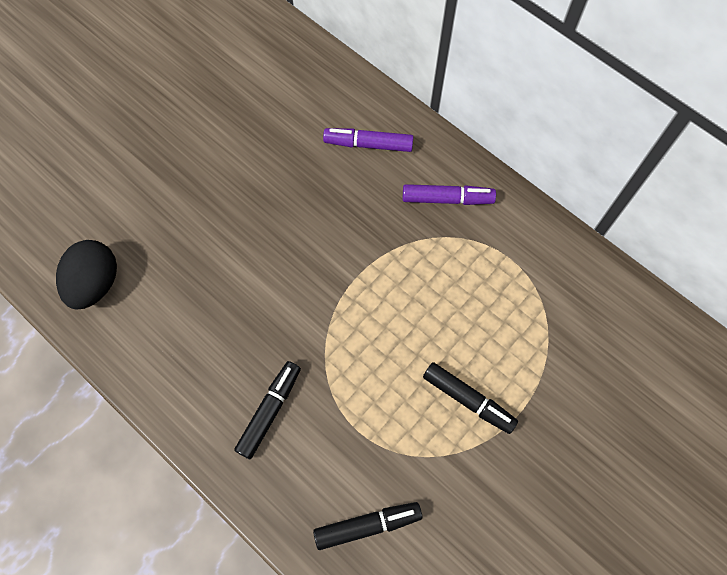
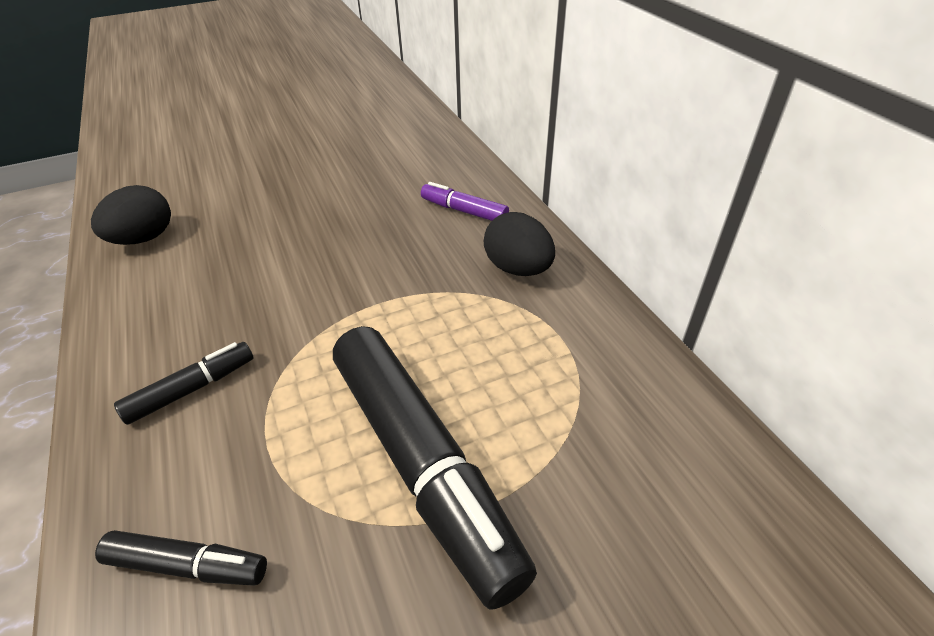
camera: 25 degrees right, 25 degrees down
purple marker [403,184,496,205] -> black egg [484,212,555,276]
black marker [423,362,518,434] -> black marker [333,326,537,610], size x2.16

